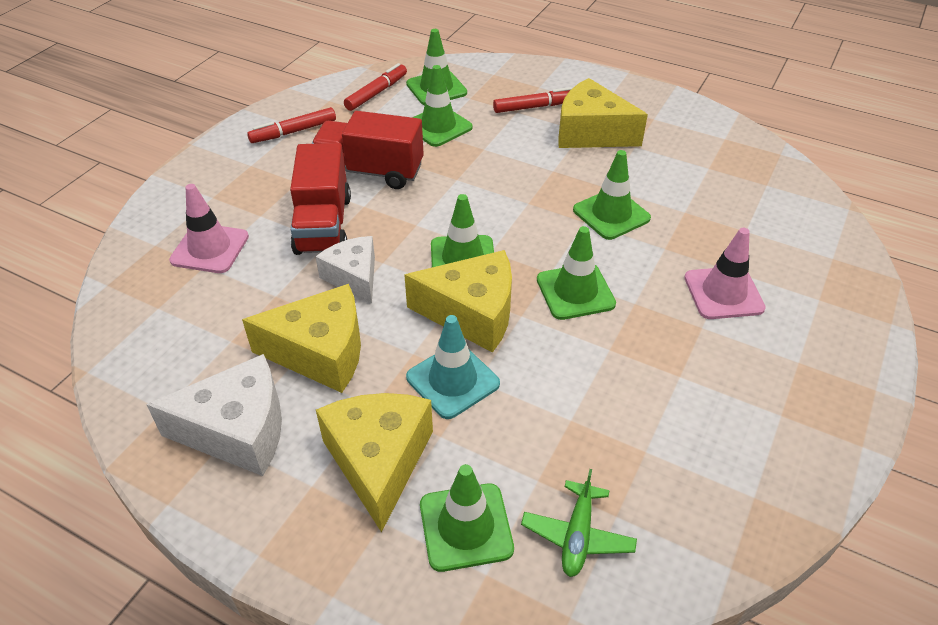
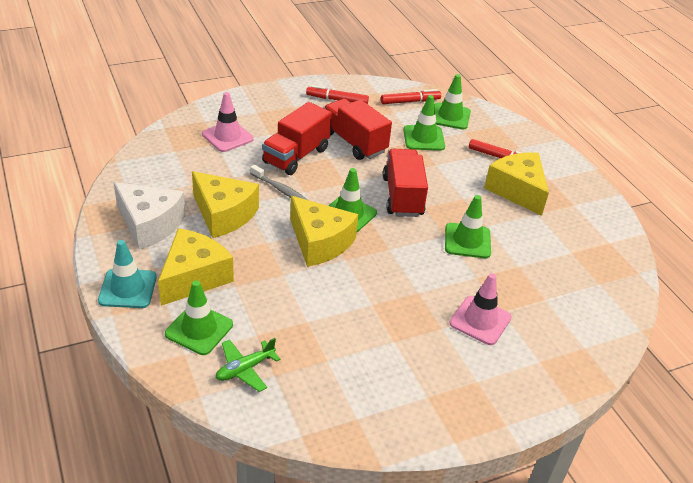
camera: 35 degrees right, 5 degrees down
white cheese [315,236,375,304] -> grey toothbrush [250,165,308,200]
turquoise traffic cone [406,315,500,419] -> turquoise traffic cone moved to [98,240,157,308]
green traffic cone [537,226,616,320] -> none
none -> red truck [383,149,428,217]

